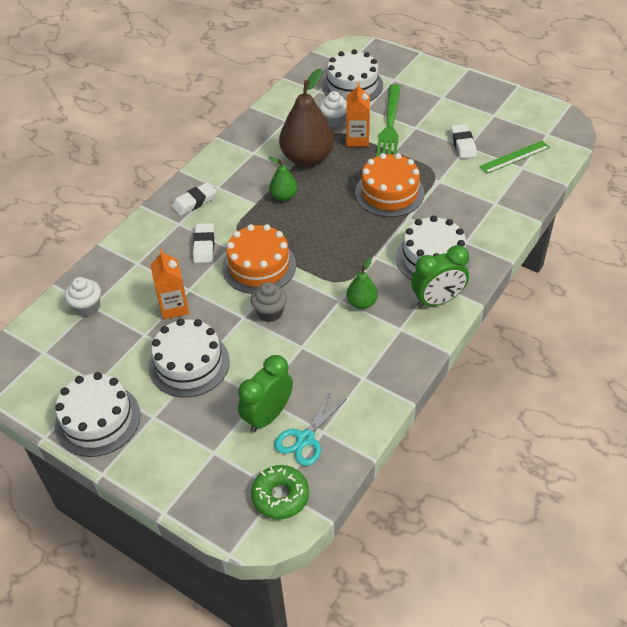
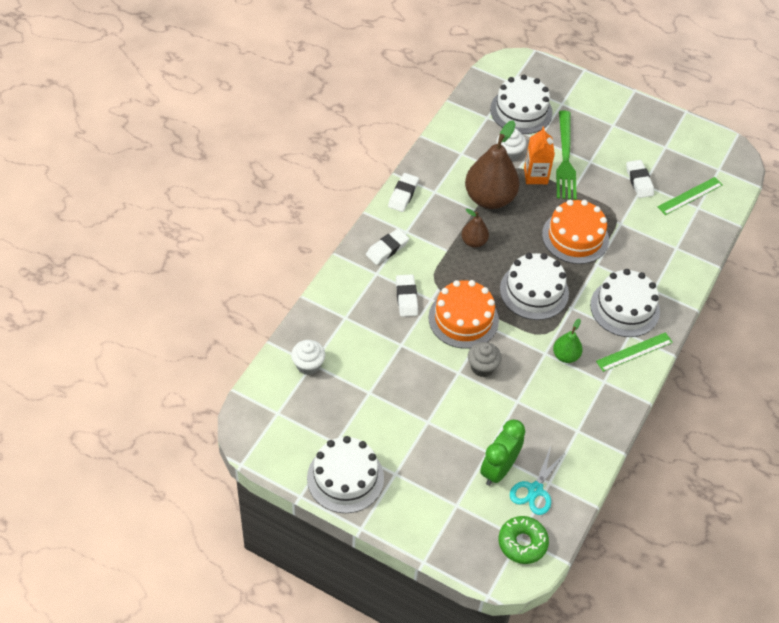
camera: 10 degrees left, 5 degrees up
white cake [149,319,230,397] -> white cake moved to [500,253,569,320]
orange carton [150,249,189,319] -> none
green pear [269,156,298,201] -> brown pear [461,209,489,248]
green clock [411,245,469,308] -> green ruler [596,332,673,372]
none -> white eraser [388,173,419,212]

